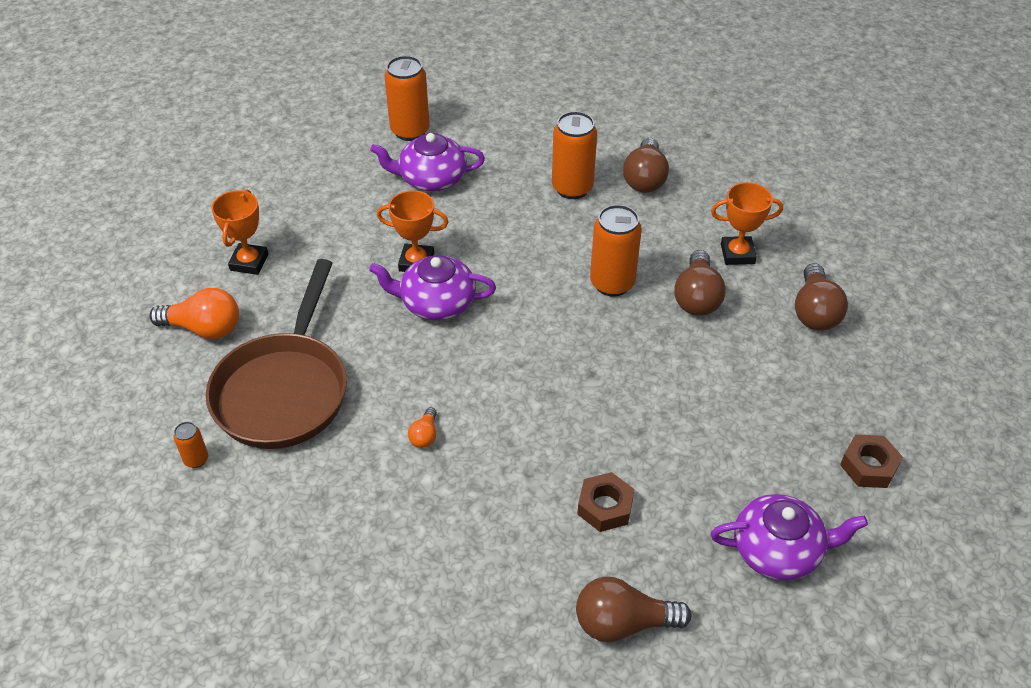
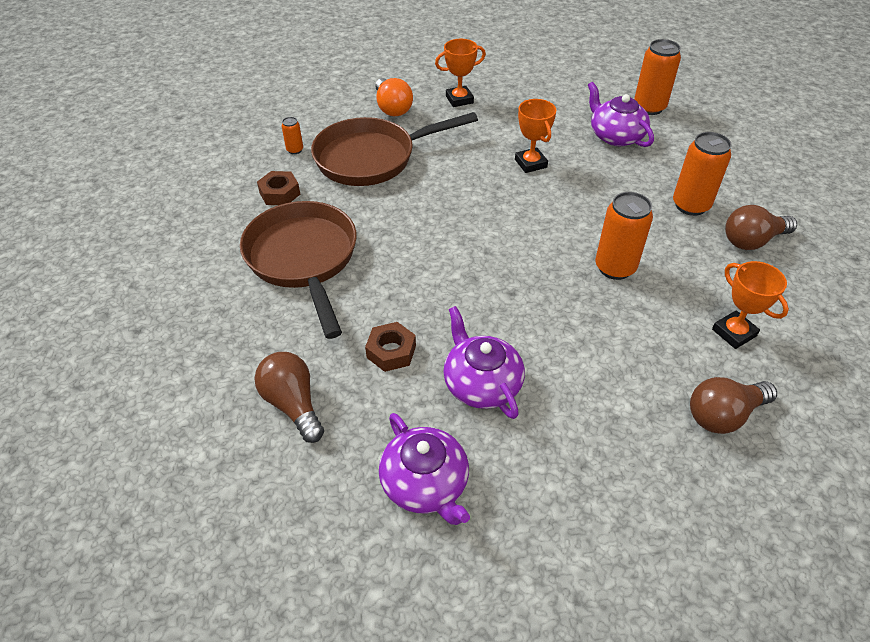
camera: 60 degrees right, 0 degrees up
purple teapot [369,255,496,321] -> purple teapot moved to [443,306,525,419]
orange light bulb [408,407,437,448] -> none
brown light bulb [674,250,726,316] -> none
brown nut [840,434,903,488] -> brown nut moved to [257,171,300,205]
none -> brown pan [240,201,357,339]

